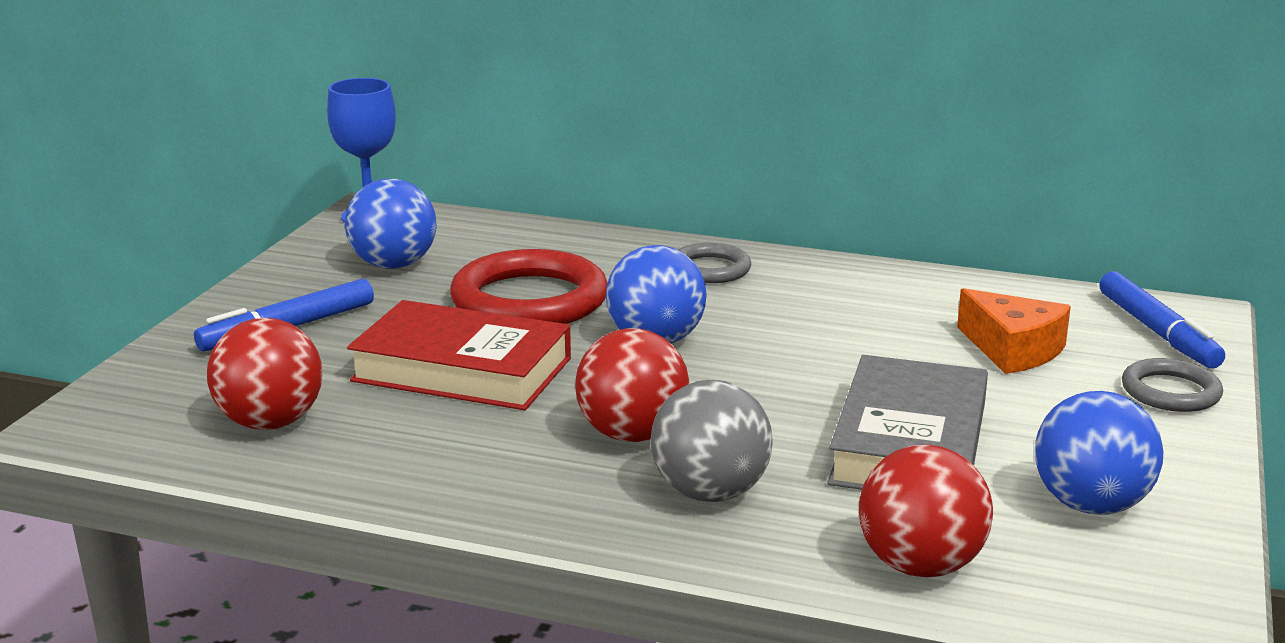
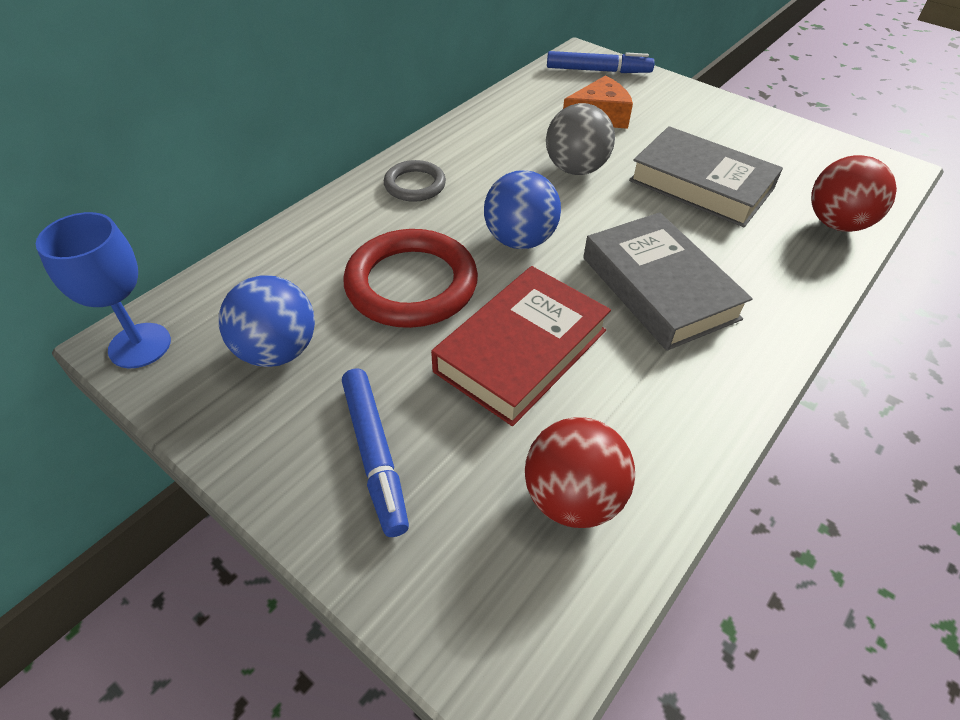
camera: 70 degrees left, 25 degrees up
red ball [575,328,689,442] -> grey book [583,212,753,351]
grey ball [650,380,772,502] -> grey ball moved to [546,103,615,175]
blue ball [1035,391,1163,515] -> none
grey ring [1122,358,1223,412] -> none

